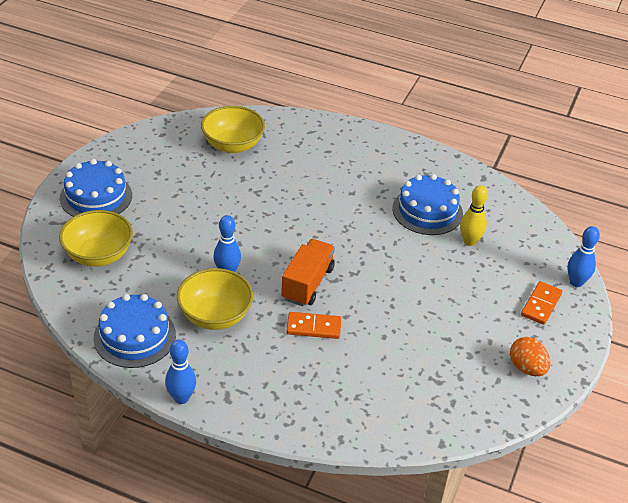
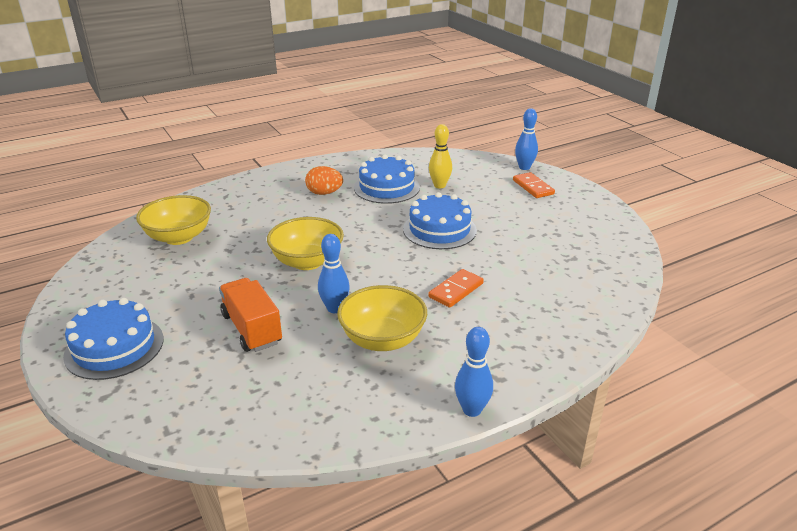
camera: 50 degrees left, 10 degrees down
yellow bowl [59,210,133,267] -> yellow bowl moved to [267,217,344,270]
blue cake [93,294,176,368] -> blue cake moved to [403,192,477,249]
orange truck [281,239,335,306] -> orange truck moved to [219,278,282,352]
orange egg [510,337,550,376] -> orange egg moved to [305,166,343,195]

